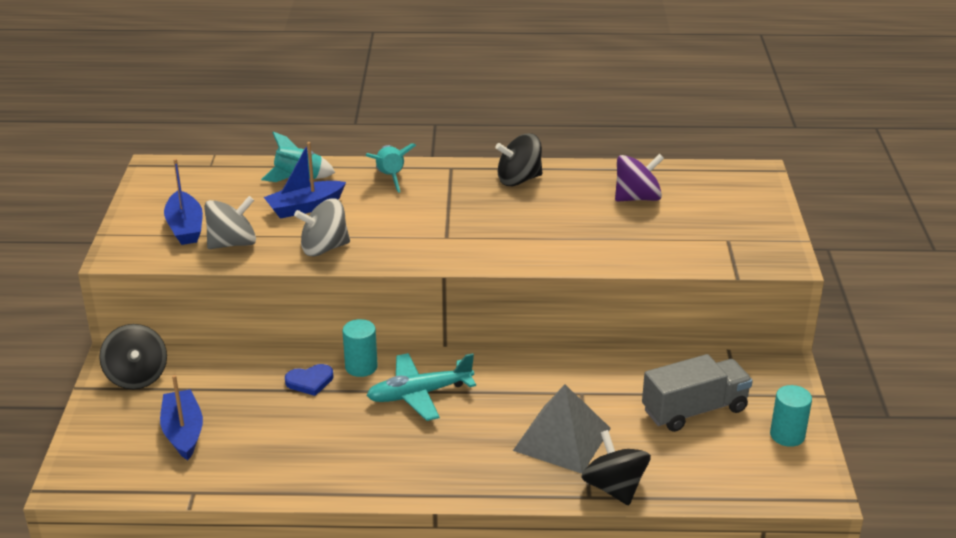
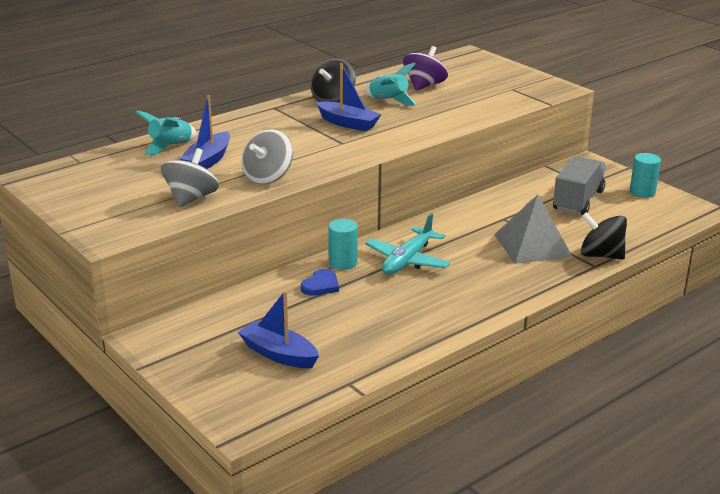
camera: 40 degrees left, 5 degrees down
black spinning top [99,324,167,389] -> none
blue boat [164,159,203,245] -> blue boat moved to [316,63,381,131]
turquoise rocket [366,144,416,193] -> turquoise rocket moved to [365,62,417,106]

